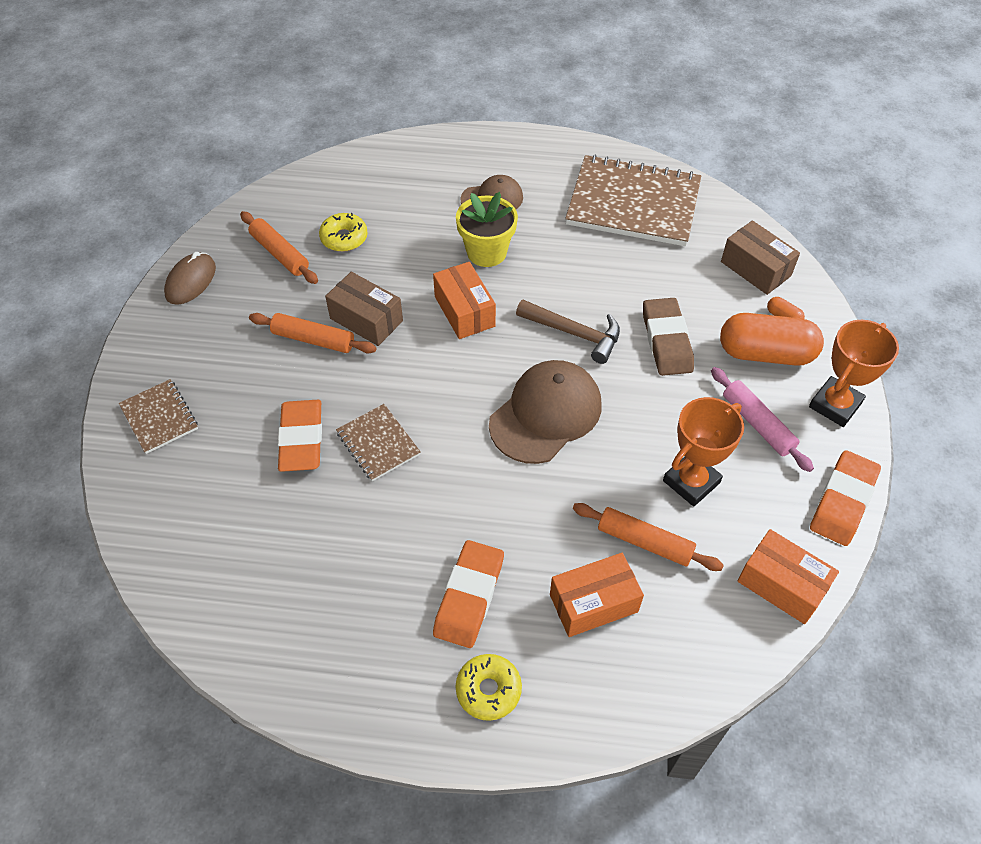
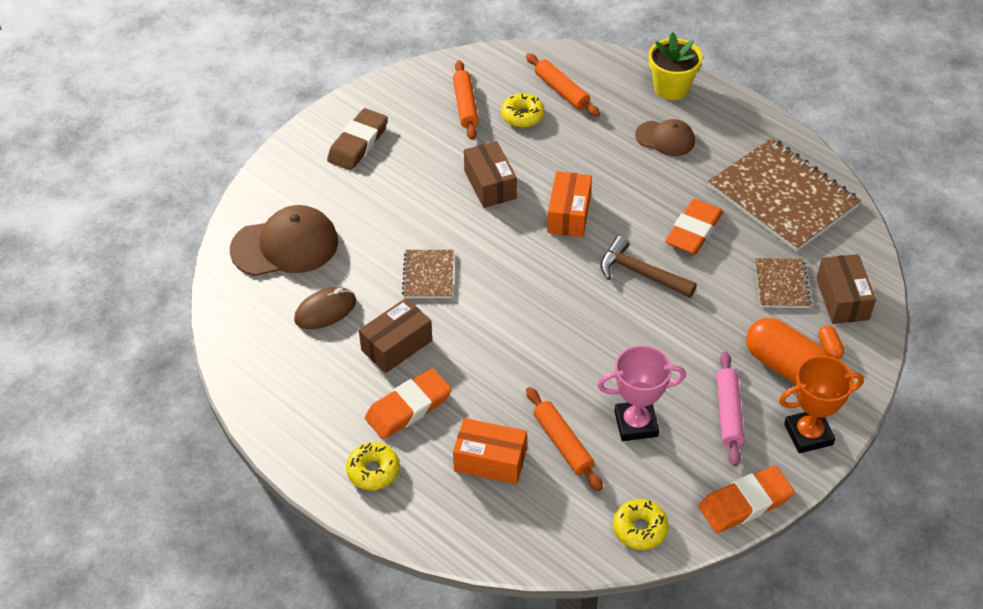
camera: 35 degrees right, 5 degrees down
brown notebook [119,379,198,454] -> brown notebook moved to [755,258,811,308]
brown mouse [164,252,216,305] -> brown mouse moved to [294,287,356,329]
orange rolling pin [249,313,377,354] -> orange rolling pin moved to [526,53,600,117]
orange eraser [278,400,322,472] -> orange eraser moved to [665,199,723,255]
yellow flower pot [456,192,518,267] -> yellow flower pot moved to [649,32,703,100]
brown cap [489,360,601,464] -> brown cap moved to [230,205,338,276]
brown hammer [516,300,620,364] -> brown hammer turned 150 degrees clockwise [600,236,697,298]
brown eraser [643,298,694,376] -> brown eraser moved to [327,108,388,170]
orange trophy [663,397,744,507] -> pink trophy [597,345,686,441]
orange box [738,529,839,624] -> yellow donut [613,499,669,550]
none -> brown box [359,298,432,373]

